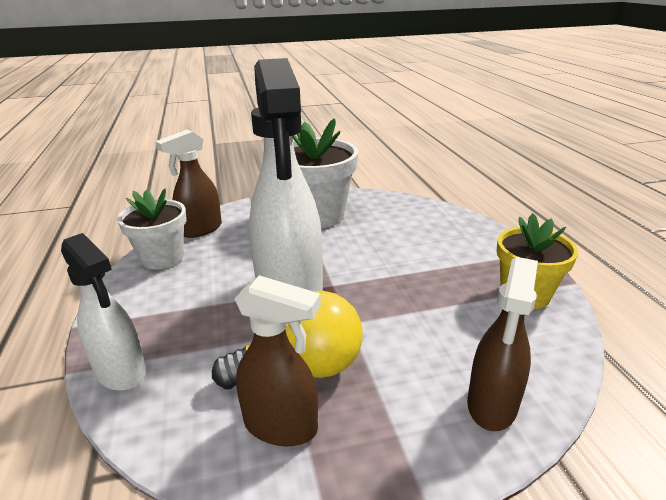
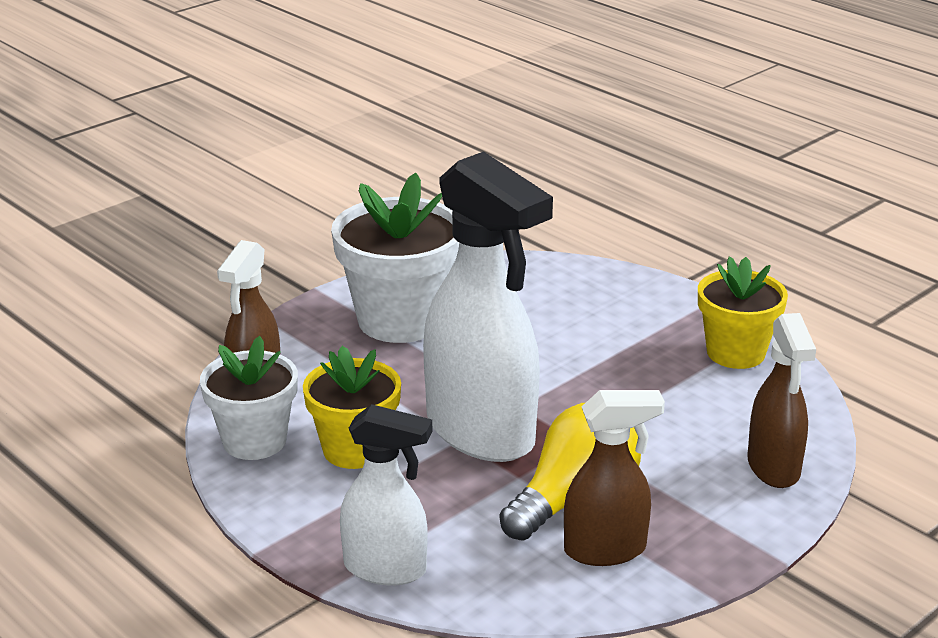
camera: 30 degrees left, 0 degrees up
none -> yellow flower pot [303,346,401,469]

